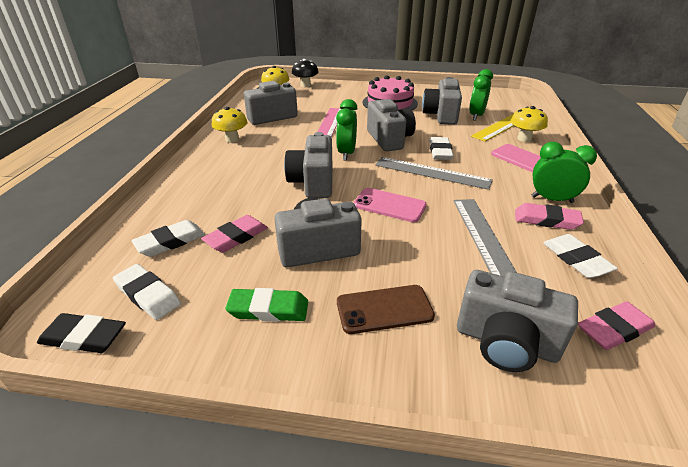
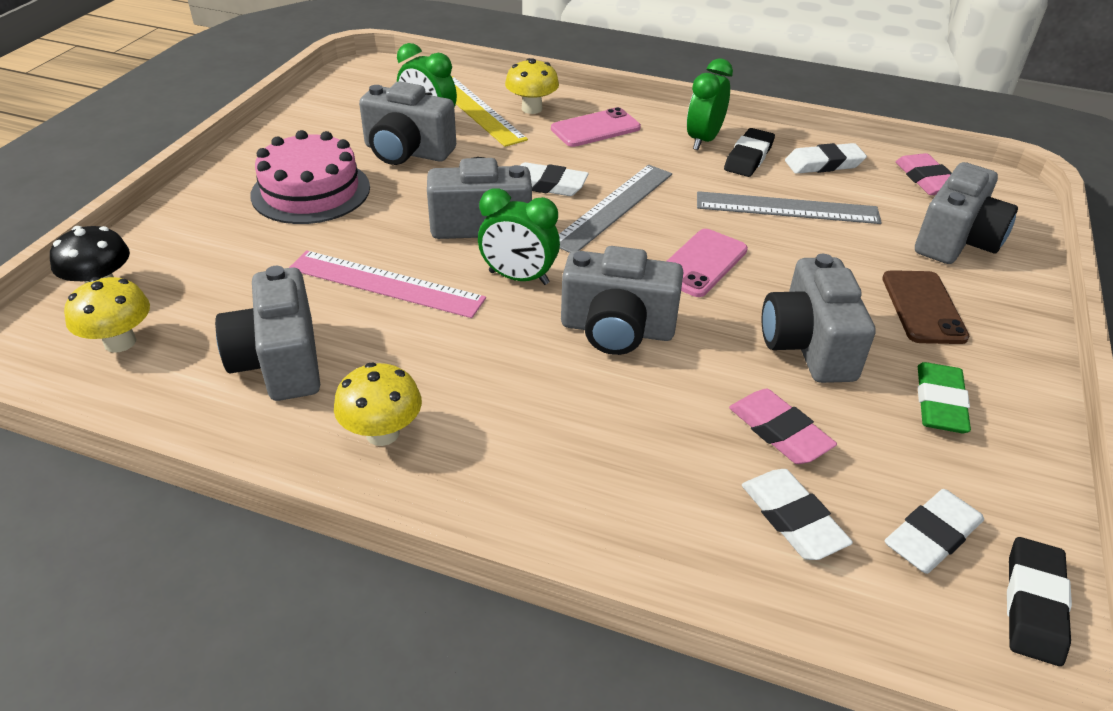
camera: 80 degrees left, 5 degrees up
pink eraser [515,203,584,230] -> black eraser [724,128,775,177]

